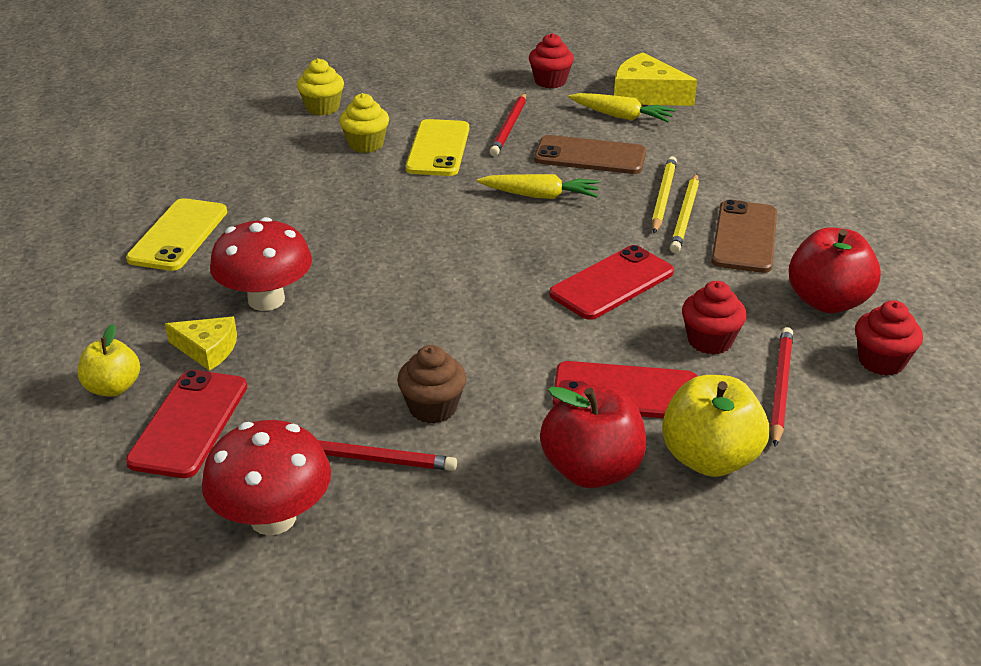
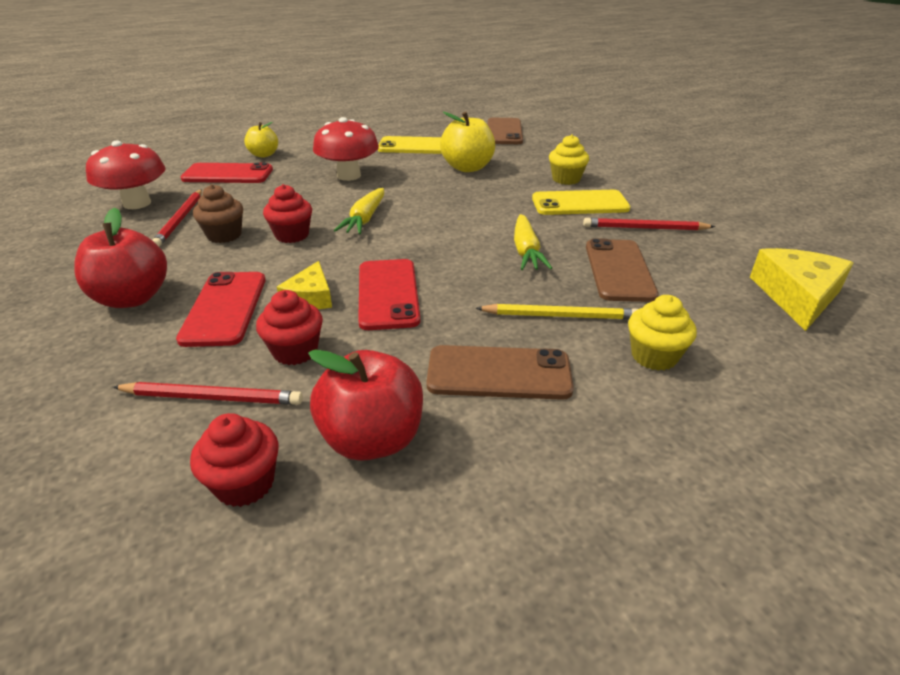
camera: 80 degrees right, 0 degrees up
yellow cheese [165,317,237,371] -> yellow cheese moved to [277,261,332,309]
yellow cupcake [297,58,344,116] -> yellow cupcake moved to [628,295,697,371]
red cupcake [529,33,574,88] -> red cupcake moved to [263,184,312,243]
red phone [549,245,674,320] -> red phone turned 45 degrees clockwise [358,259,420,330]
yellow carrot [568,93,676,122] -> yellow carrot moved to [334,188,384,234]
yellow apple [662,375,769,477] -> yellow apple moved to [440,112,495,172]
yellow pencil [670,174,699,253] -> none
none -> brown phone [488,118,523,144]

